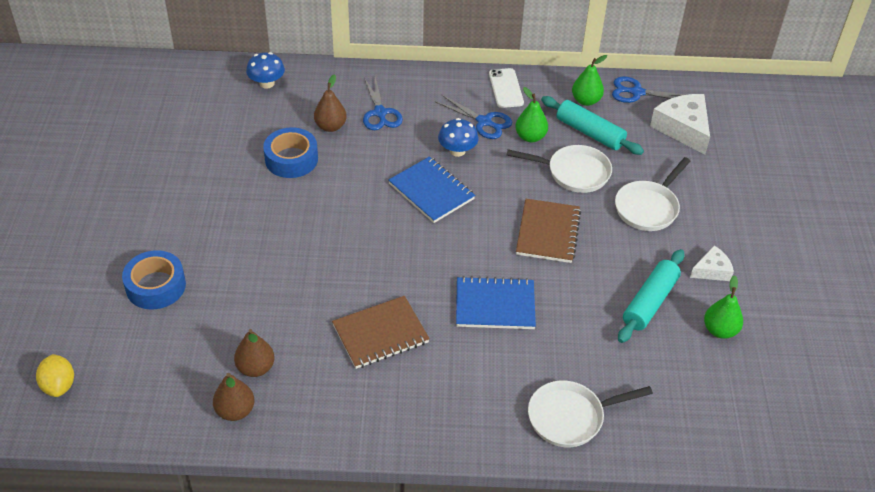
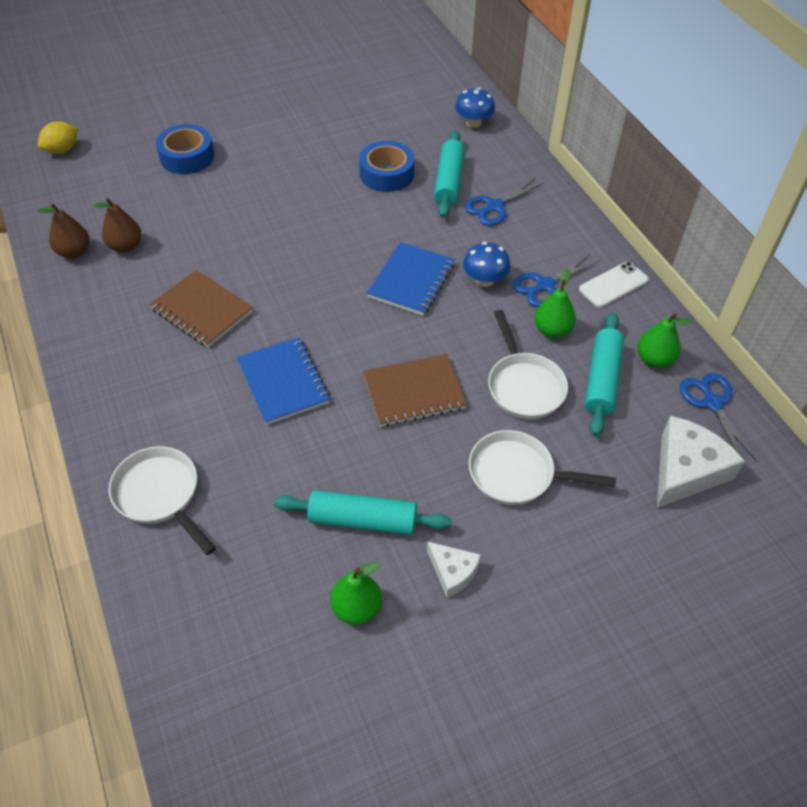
camera: 65 degrees right, 5 degrees up
brown pear [314,74,347,132] -> turquoise rolling pin [434,131,465,218]
blue scissors [436,95,512,139] -> blue scissors turned 45 degrees clockwise [512,253,600,307]

